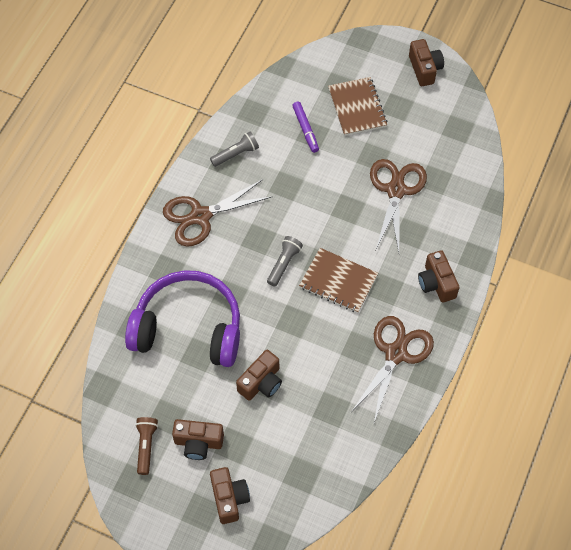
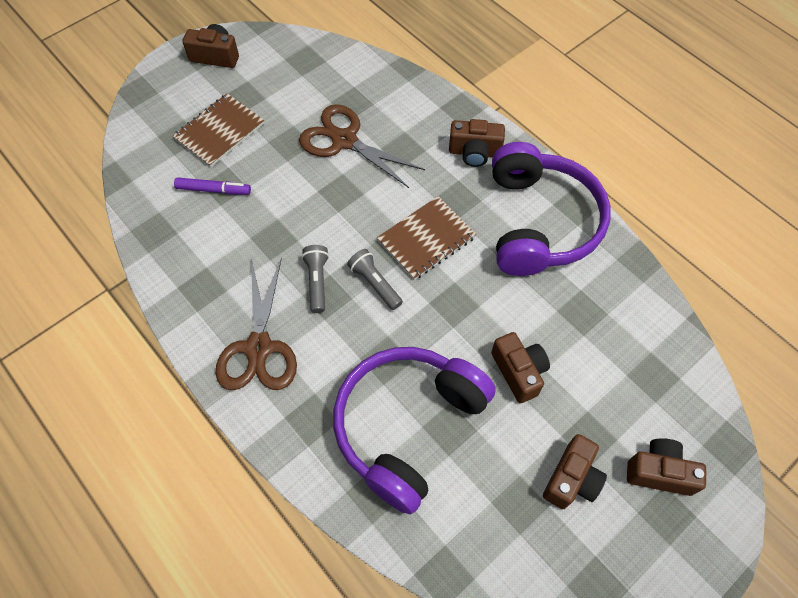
camera: 65 degrees left, 0 degrees up
brown flashlight [135,417,158,475] -> none
grey flashlight [210,132,259,167] -> grey flashlight moved to [302,245,329,313]
brown notebook [328,77,387,136] -> brown notebook turned 60 degrees counterclockwise [173,93,264,167]
brown scissors [351,316,434,422] -> purple headphones [492,142,611,276]

